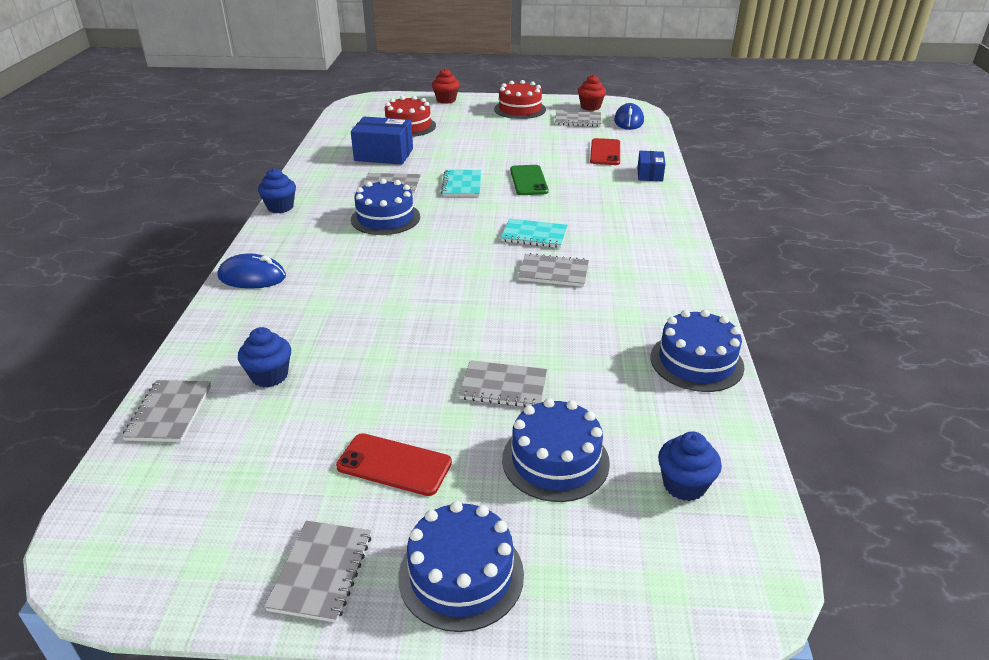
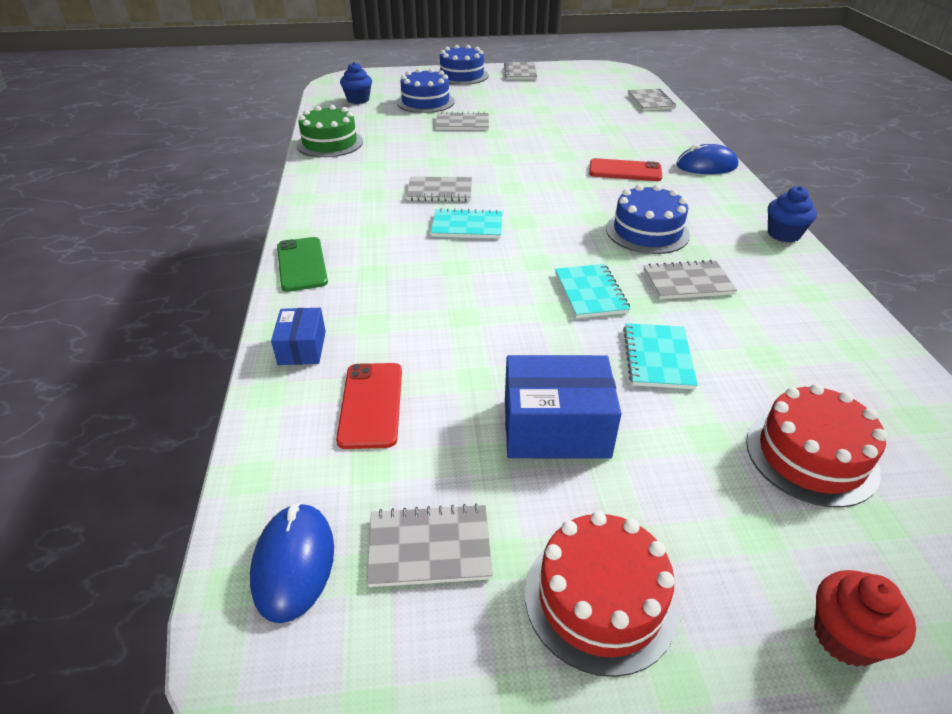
camera: 170 degrees right, 5 degrees up
blue cupcake [238,327,291,388] -> none
red phone [336,433,452,496] -> red phone moved to [589,158,662,181]
blue box [351,117,413,165] -> blue box moved to [505,355,621,459]
green phone [510,165,549,195] -> green phone moved to [277,237,328,292]
red cupcake [578,75,606,111] -> none
blue cake [650,309,744,392] -> green cake [296,105,363,157]
none -> turquoise notebook [623,323,698,389]

